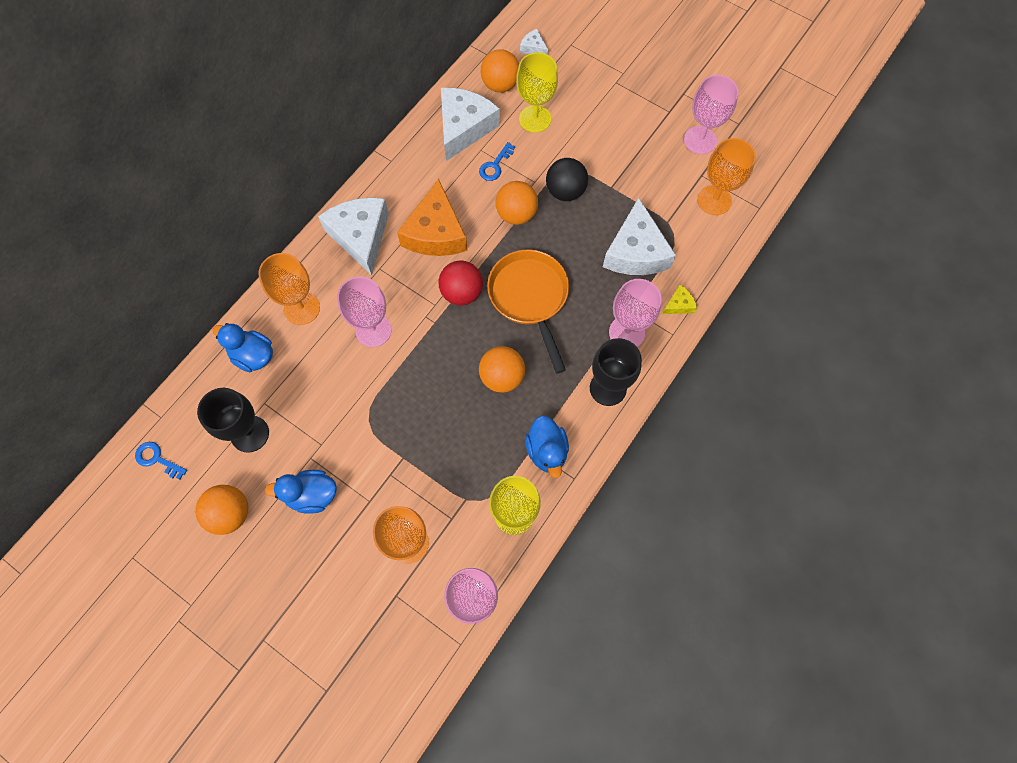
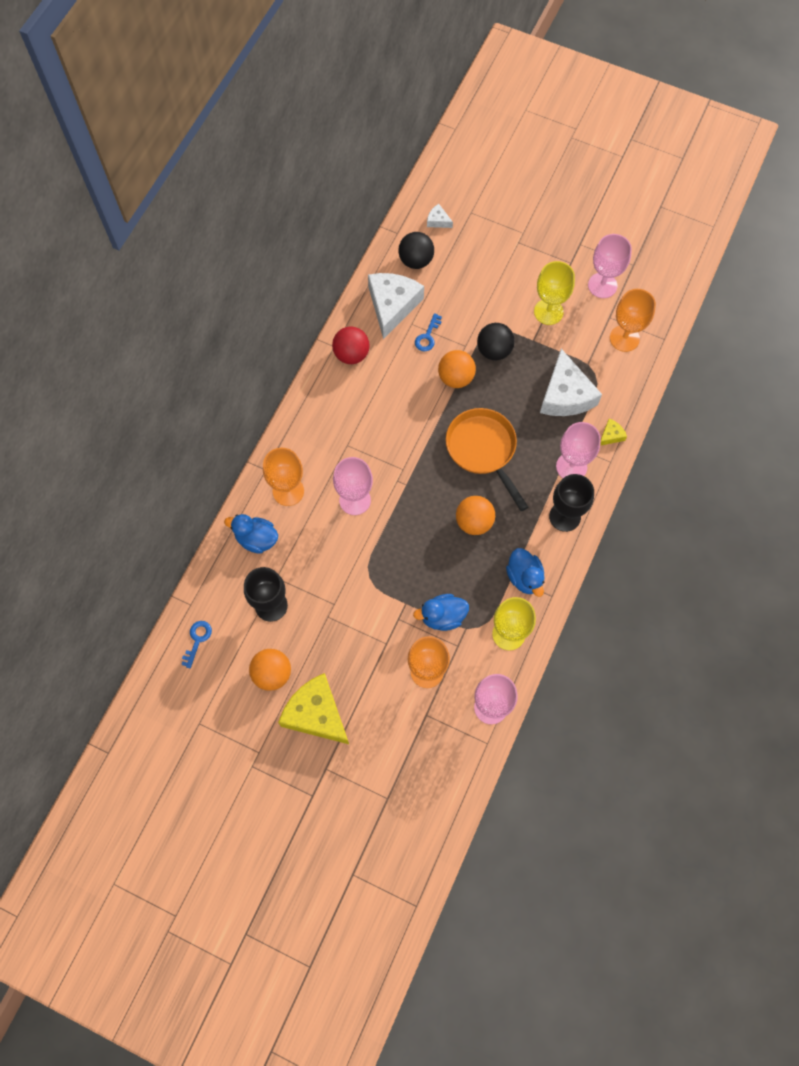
camera: 10 degrees left, 0 degrees up
blue key [135,442,187,480] -> blue key turned 90 degrees clockwise [181,621,212,668]
blue duck [265,470,337,514] -> blue duck moved to [413,594,469,631]
white cheese [318,198,389,275] -> none
orange cheese [397,179,468,256] -> none
red ball [439,261,483,306] -> red ball moved to [332,326,370,364]
orange ball [481,49,519,92] -> black ball [398,232,434,269]
yellow goblet [516,52,558,133] -> yellow goblet moved to [534,261,575,325]
none -> yellow cheese [278,673,349,744]

